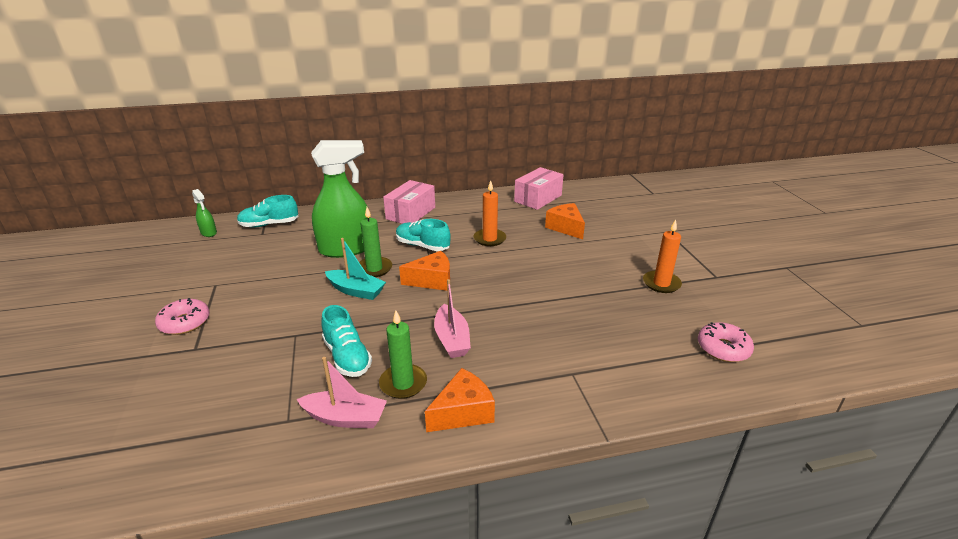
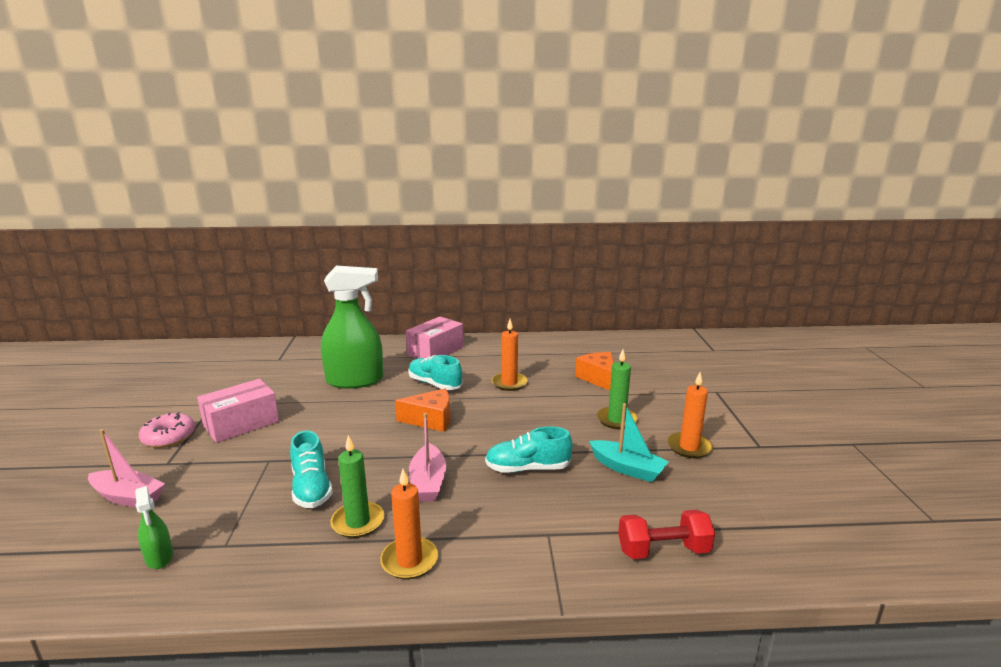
camera: 10 degrees right, 10 degrees down
green spray bottle [192,189,217,237] -> green spray bottle moved to [135,486,173,569]
turquoise shoe [237,195,298,228] -> turquoise shoe moved to [485,427,573,473]
pink boat [297,357,387,428] -> pink boat moved to [88,429,165,507]
turquoise boat [325,238,386,300] -> turquoise boat moved to [589,403,669,482]
green candle [359,207,392,277] -> green candle moved to [597,349,638,429]
orange cheese [425,368,495,432] -> orange candle [380,469,438,580]
pink box [514,167,564,210] -> pink box moved to [197,379,279,443]
pink donut [698,322,754,362] -> none
none -> red dumbbell [618,510,715,559]

